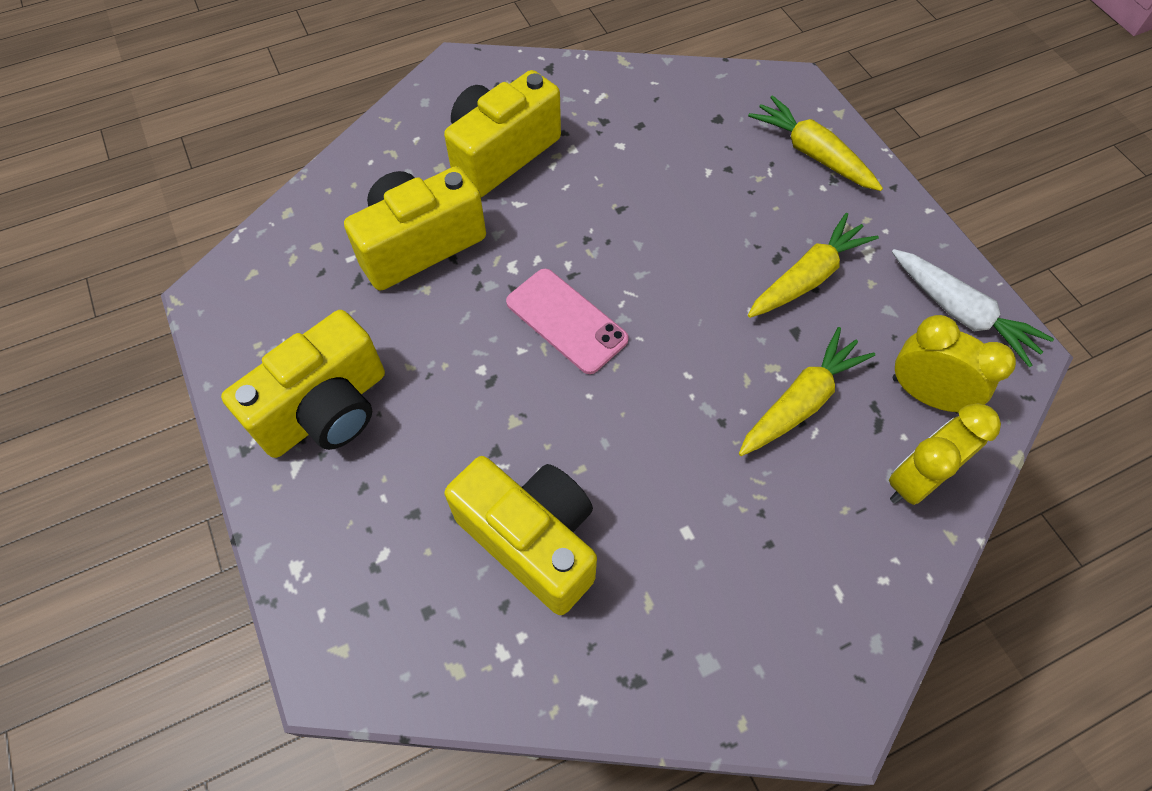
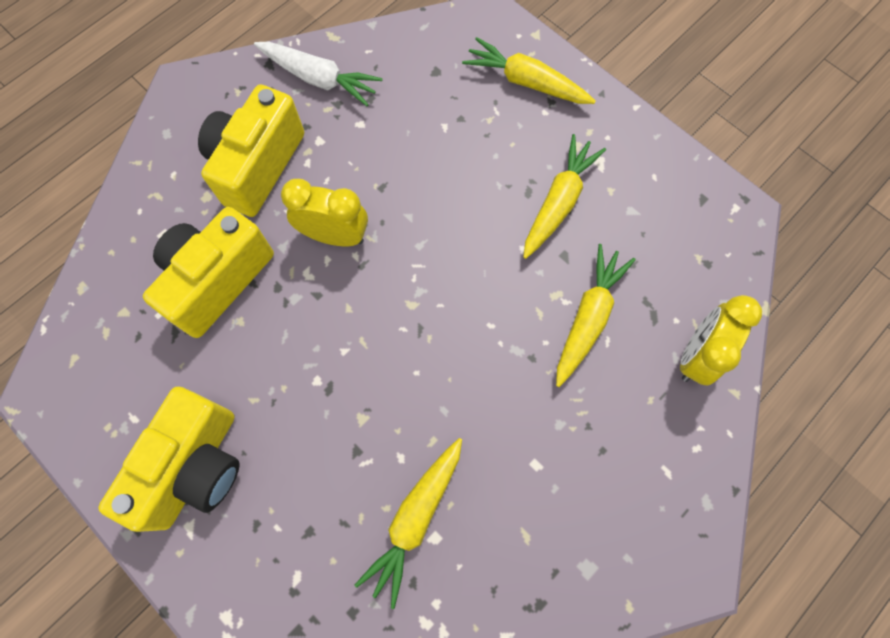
camera: 20 degrees left, 10 degrees up
yellow camera [444,456,597,615] -> yellow carrot [355,438,462,609]
pink phone [506,269,629,374] -> none
white carrot [892,249,1054,367] -> white carrot moved to [254,42,383,106]
yellow clock [893,315,1016,414] -> yellow clock moved to [281,179,368,247]

